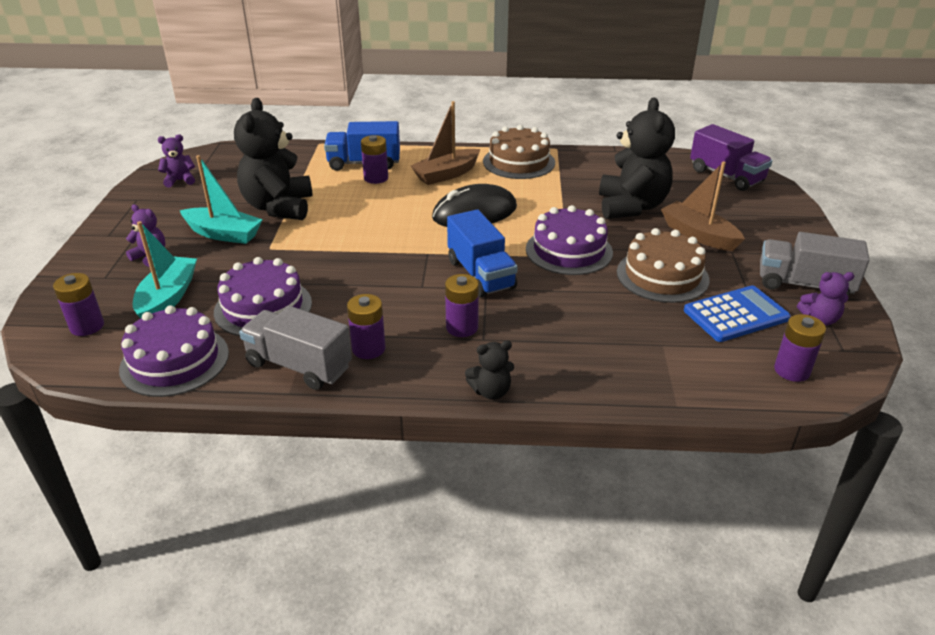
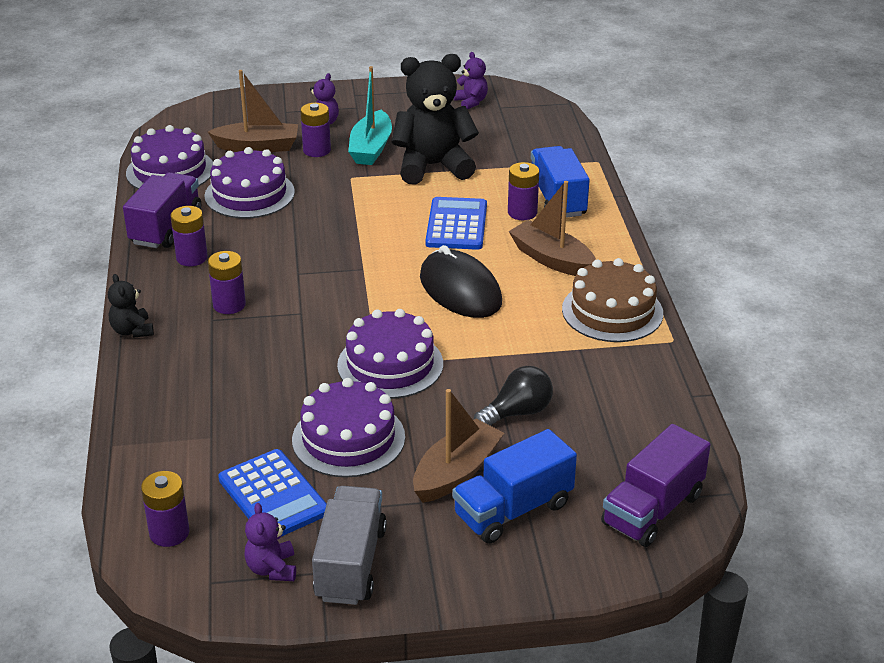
camera: 80 degrees right, 0 degrees up
purple battery [53,273,104,336] -> purple battery moved to [300,103,331,157]
turquoise boat [133,221,197,318] -> brown boat [208,70,298,152]
grey truck [239,306,352,390] -> purple truck [123,172,201,248]
blue truck [447,210,518,298] -> blue truck moved to [452,429,577,544]
black teddy bear [599,97,675,219] -> black light bulb [474,366,553,426]
brown cake [617,228,710,303] -> purple cake [292,378,405,478]
none -> blue calculator [425,197,487,250]

